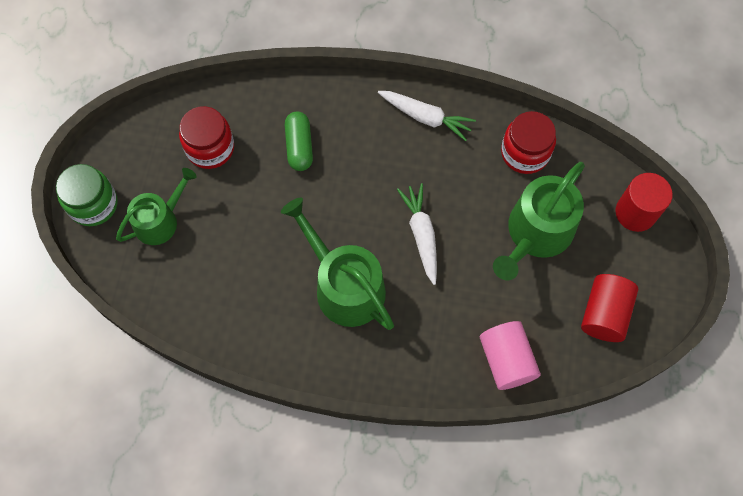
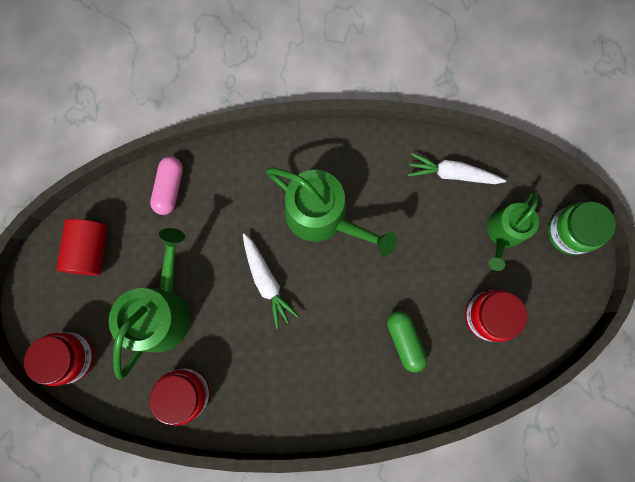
camera: 165 degrees right, 10 degrees up
white carrot [378,91,476,141] -> white carrot moved to [408,153,506,184]
pink cylinder [480,321,541,390] -> pink capsule [150,156,183,215]
red cylinder [615,173,673,232] -> red jar [24,332,95,386]

